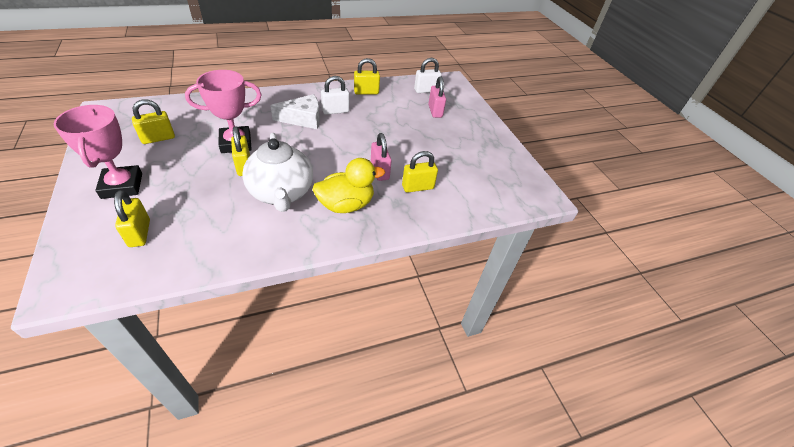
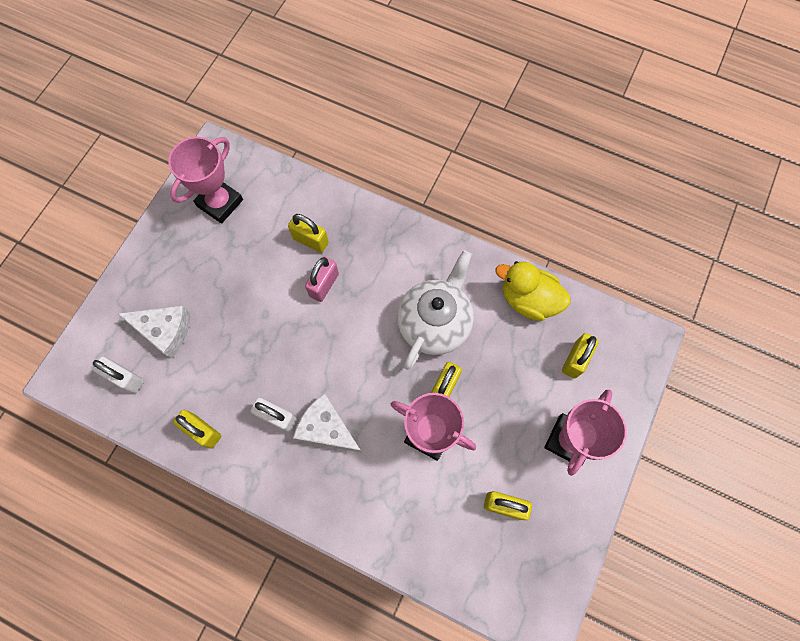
camera: 130 degrees left, 25 degrees up
yellow duck [313,158,385,213] -> yellow duck moved to [495,261,570,321]
pink padlock [428,76,446,118] -> white cheese [118,305,190,359]
none -> pink trophy [168,137,243,224]

